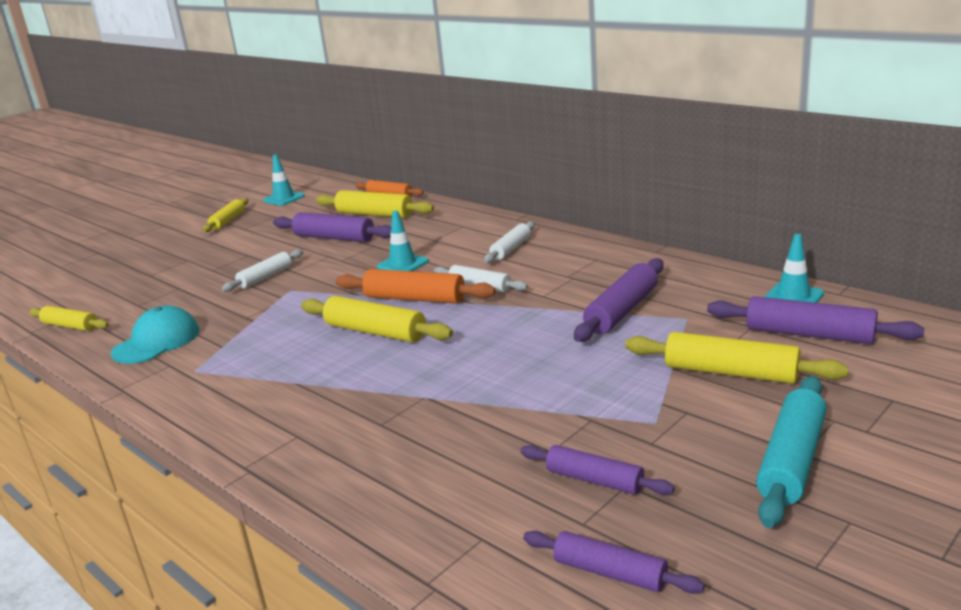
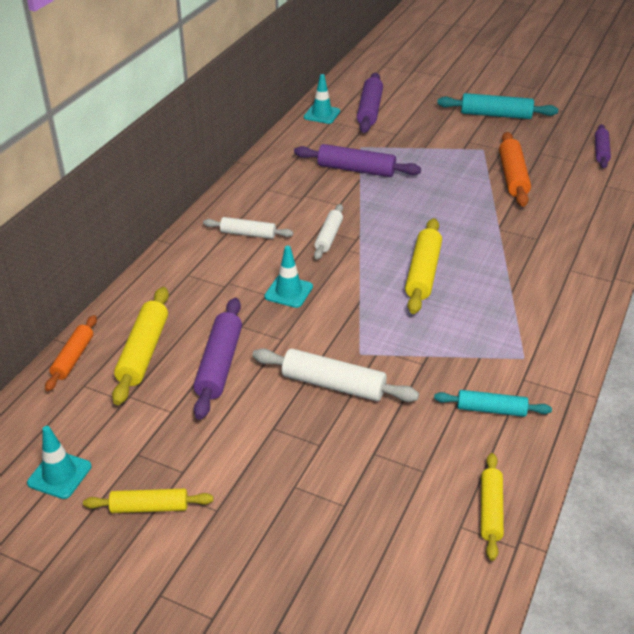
camera: 110 degrees left, 15 degrees up
turquoise cap [111,306,199,364] -> turquoise rolling pin [434,390,552,417]
white rolling pin [222,249,303,292] -> white rolling pin [252,348,419,402], size x1.54
orange rolling pin [336,269,496,304] -> orange rolling pin moved to [499,132,531,207]
purple rolling pin [521,445,675,495] -> none
yellow rolling pin [625,332,848,384] -> none

